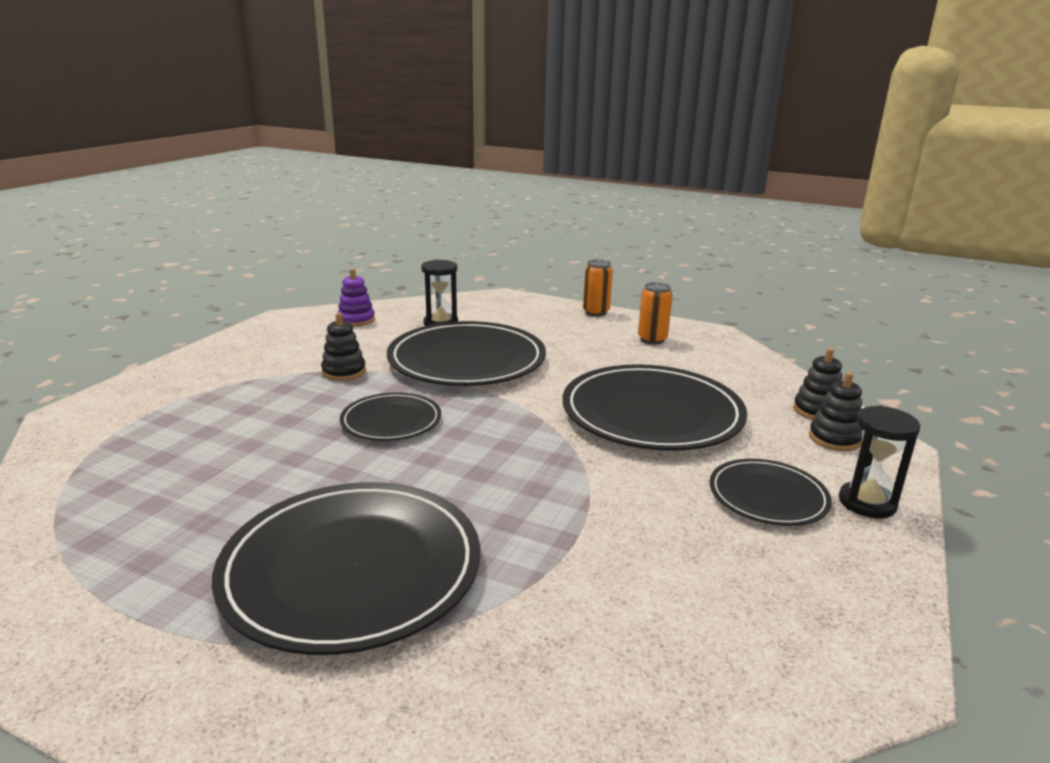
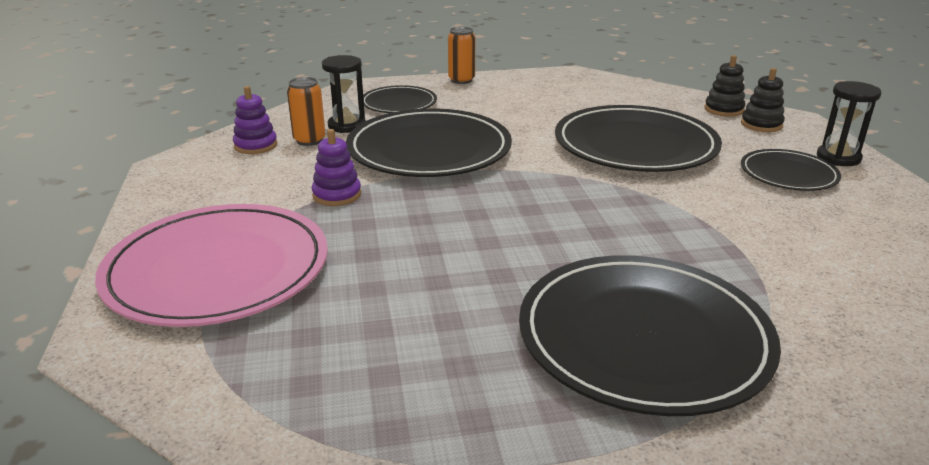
camera: 35 degrees left, 5 degrees up
black stacking toy [321,313,366,381] -> purple stacking toy [312,129,361,206]
black plate [340,392,441,441] -> black plate moved to [363,85,437,113]
orange can [638,282,673,344] -> orange can moved to [287,77,326,146]
none -> pink plate [95,204,328,327]

